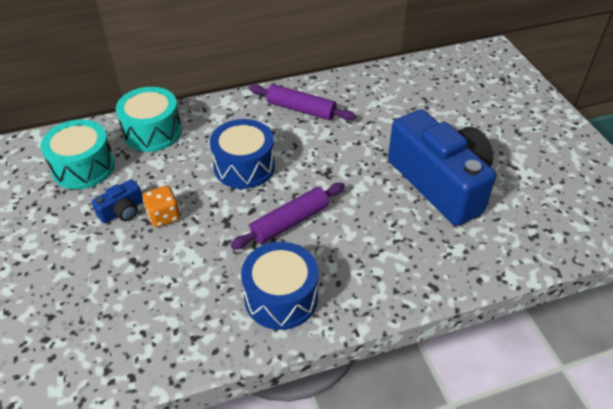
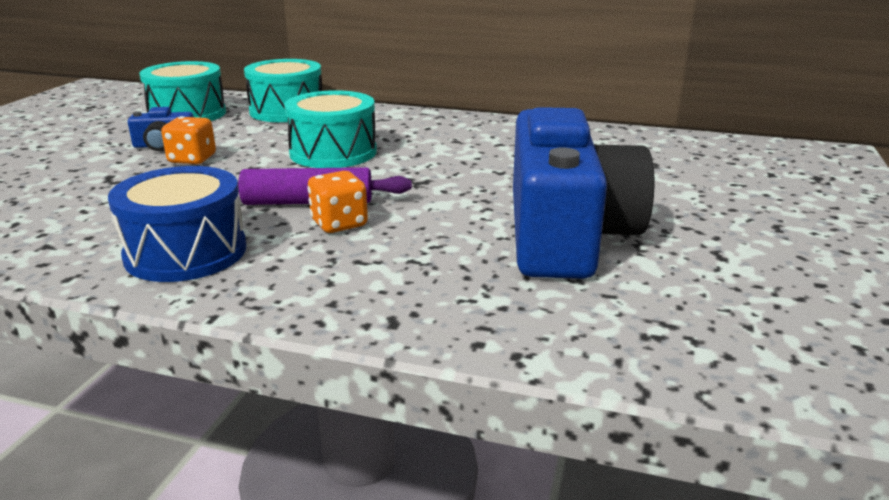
camera: 35 degrees right, 20 degrees down
blue drum [210,119,275,189] -> turquoise drum [284,90,377,168]
purple rolling pin [249,84,356,120] -> none
none -> orange dice [307,171,368,233]

